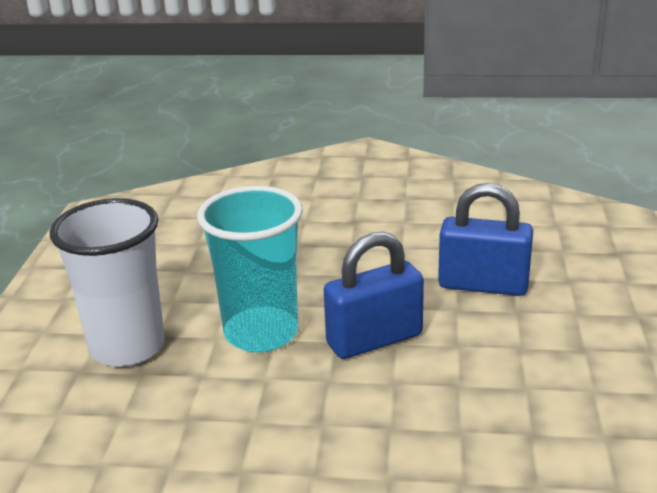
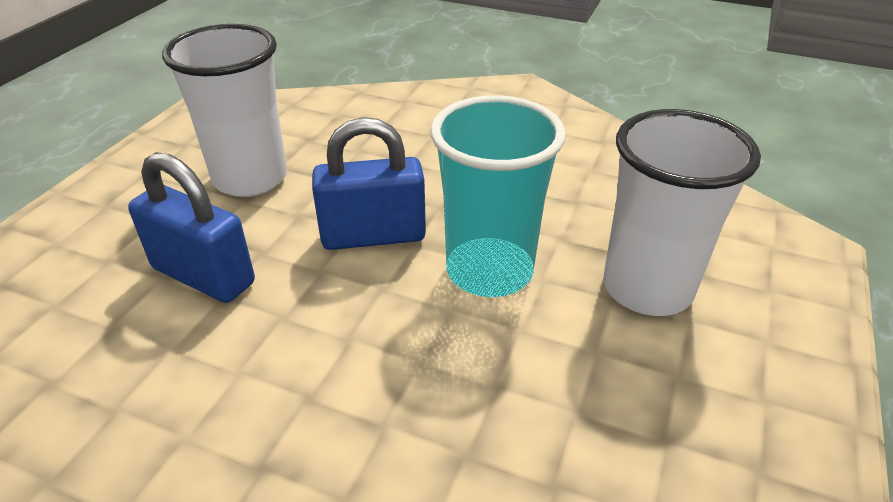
camera: 165 degrees left, 10 degrees up
none -> white cup [162,24,287,197]

